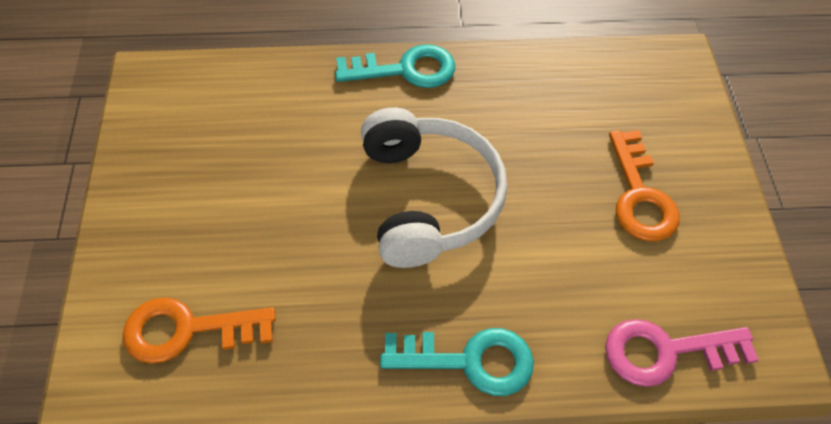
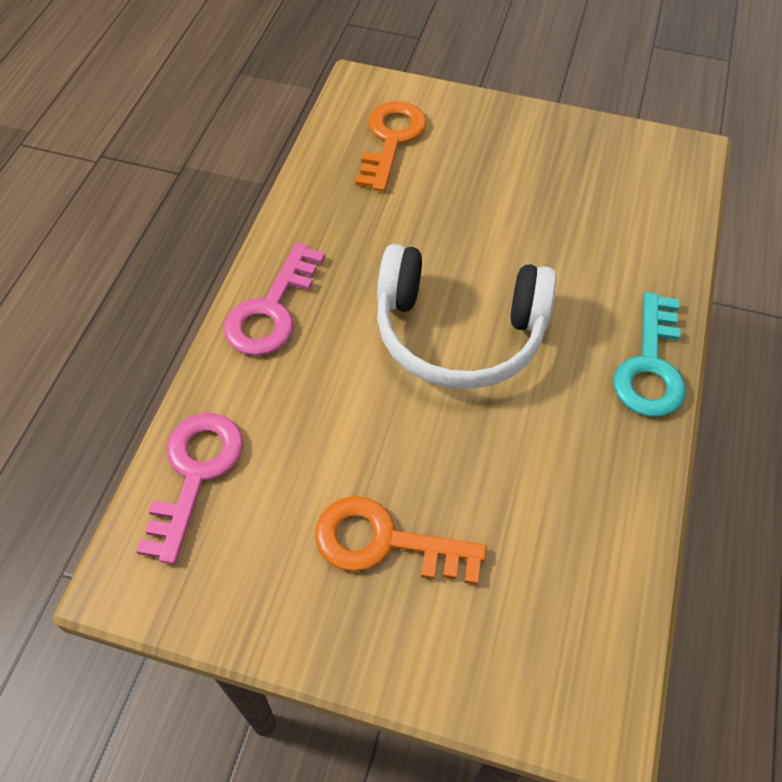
camera: 110 degrees right, 0 degrees up
turquoise key [380,328,534,396] -> pink key [224,243,325,356]

